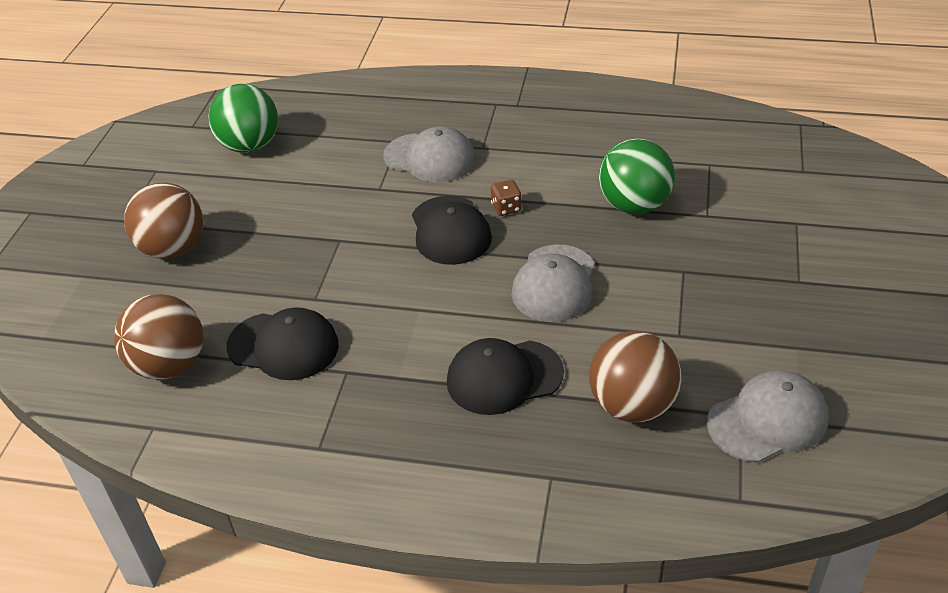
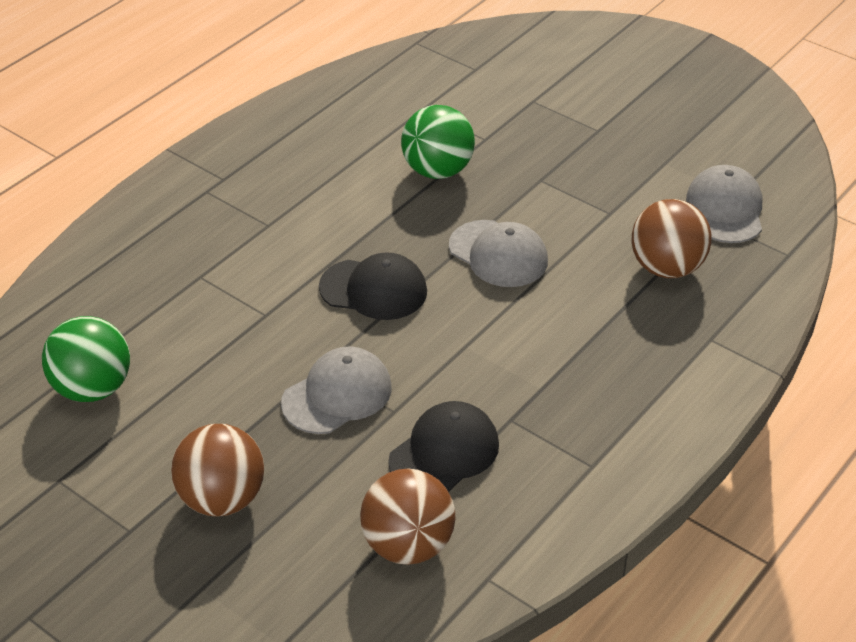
camera: 65 degrees left, 0 degrees up
grey cap [383,126,476,182] -> grey cap moved to [281,347,392,434]
black cap [447,338,564,415] -> none
brown dice [491,180,522,216] -> none

